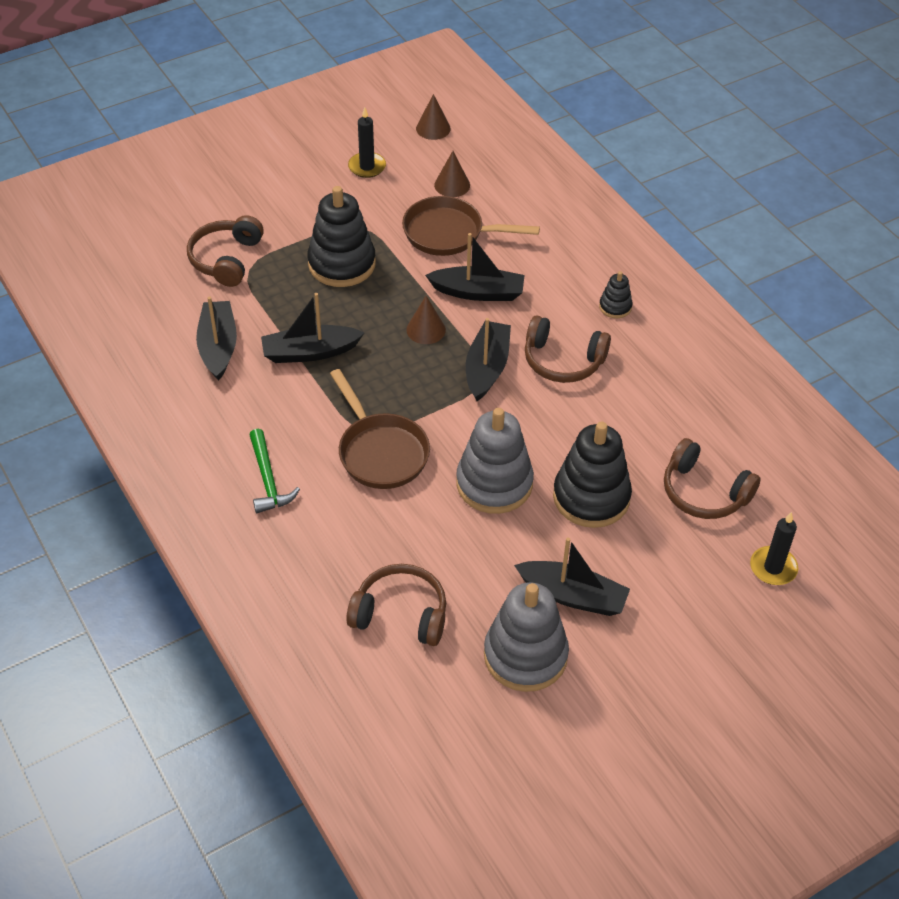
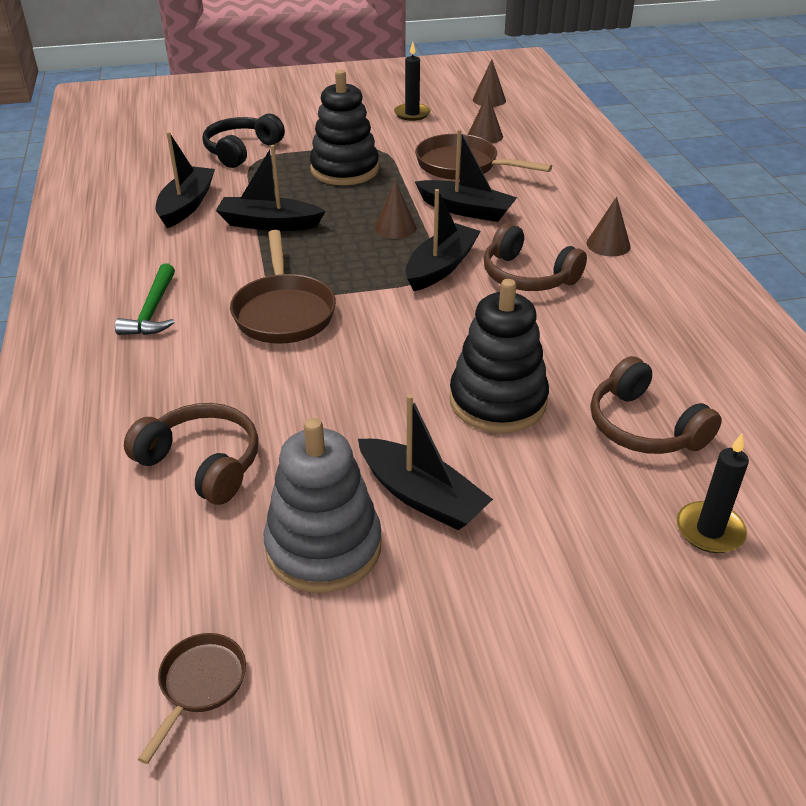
camera: 20 degrees right, 10 degrees down
brown headphones [187,215,264,287] -> black headphones [202,114,285,168]
grey stacking toy [456,408,534,514] -> none
black stacking toy [599,271,633,318] -> brown cone [586,197,631,256]
none -> brown pan [138,633,246,764]

